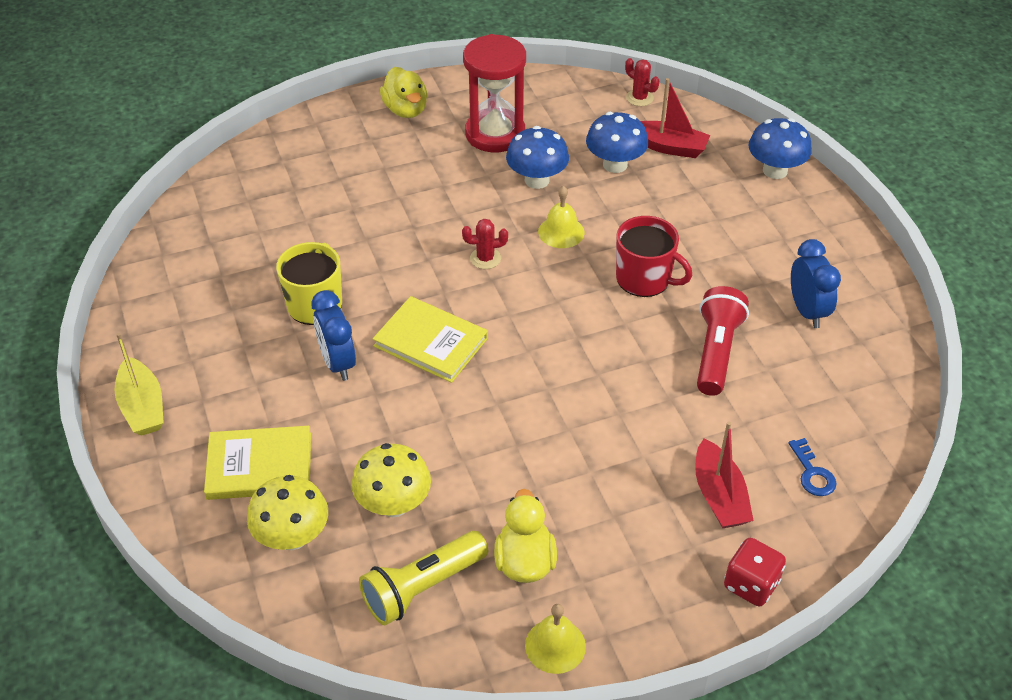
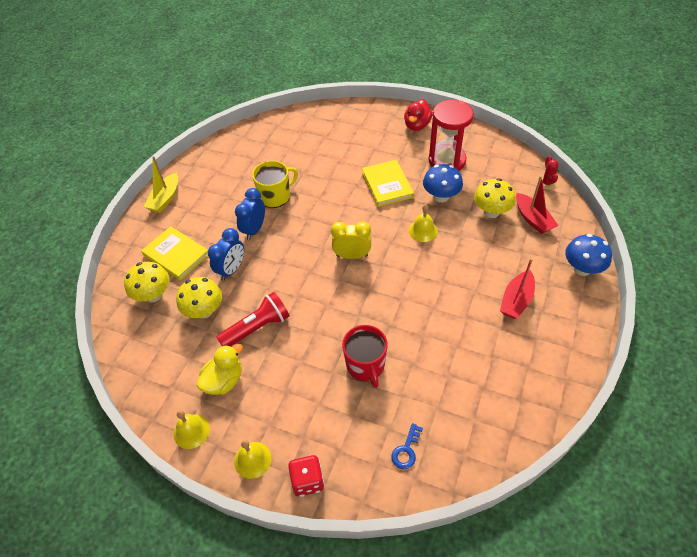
camera: 45 degrees right, 5 degrees up
yellow flashlight [359,531,488,625] -> none
yellow book [373,296,488,383] -> yellow book moved to [362,160,414,207]
yellow duck [380,67,428,118] -> red duck [404,99,433,131]
red cactus [462,219,508,269] -> none
blue mushroom [586,112,648,173] -> yellow mushroom [474,178,516,218]
red mug [616,216,693,297] -> red mug moved to [342,325,387,388]
red boat [695,421,754,528] -> red boat moved to [500,258,535,319]
red flashlight [697,286,749,396] -> red flashlight moved to [216,292,290,346]
blue clock [791,239,841,328] -> blue clock moved to [208,228,244,281]
none -> yellow bell [234,440,272,479]
none -> yellow clock [331,222,371,259]

